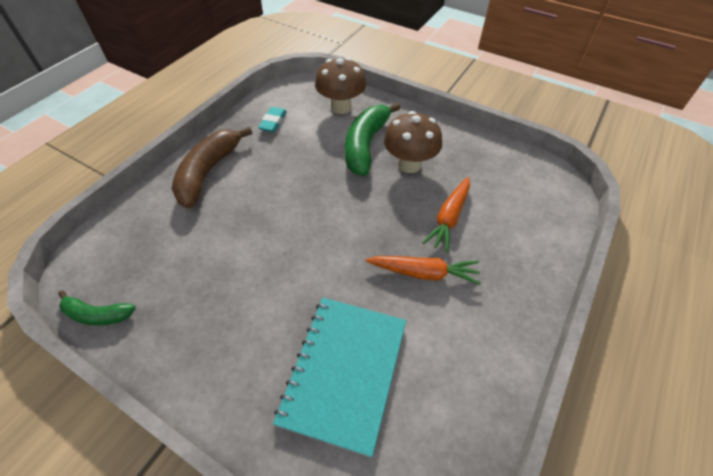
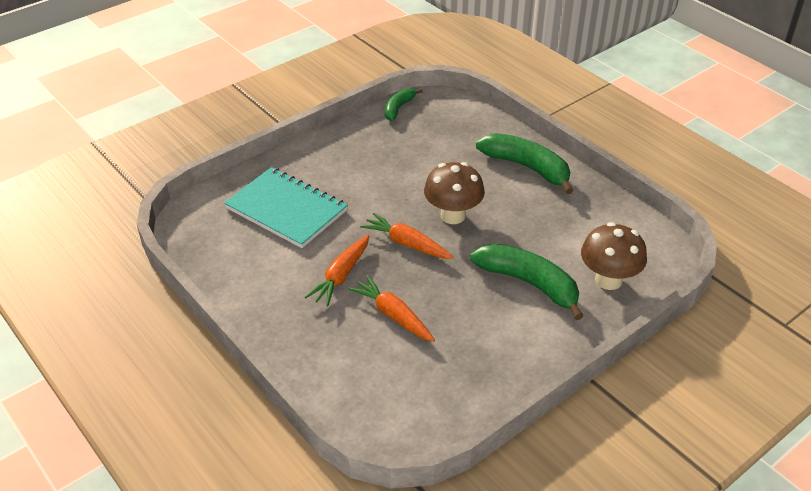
camera: 110 degrees right, 10 degrees down
brown banana [172,127,252,208] -> green banana [476,133,574,194]
turquoise eraser [258,107,287,132] -> none
brown mushroom [384,111,442,173] -> brown mushroom moved to [424,162,485,224]
none -> orange carrot [360,213,454,259]

